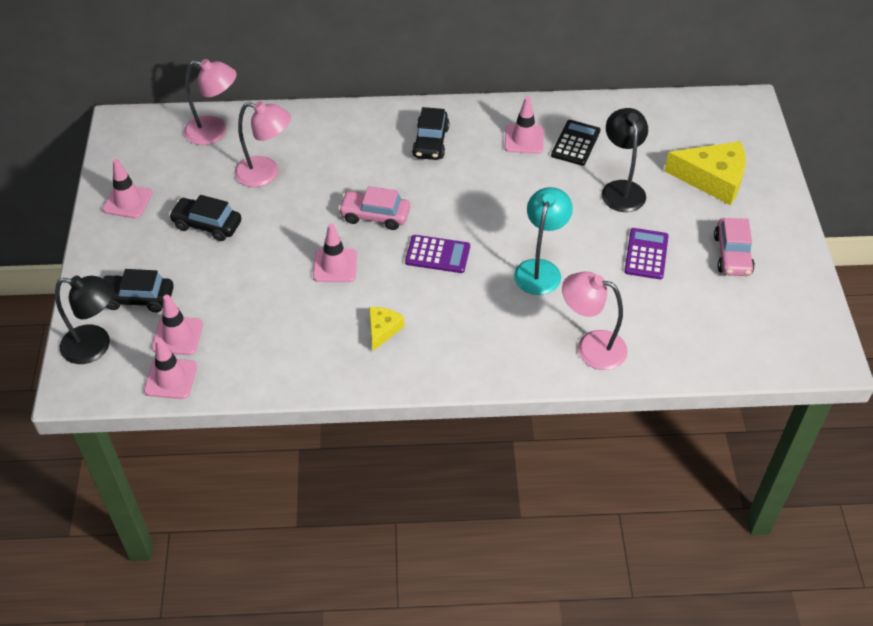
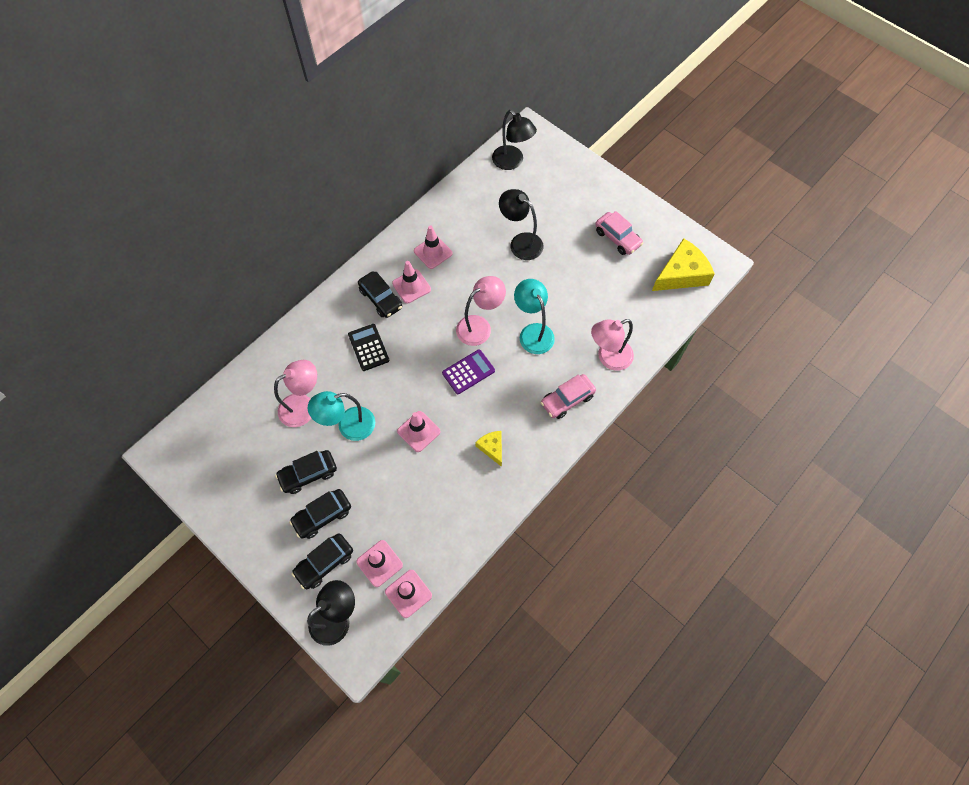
camera: 45 degrees left, 15 degrees up
pink traffic cone [103,159,153,219] -> pink traffic cone moved to [392,261,431,304]
pink lamp [184,59,237,145] -> pink lamp moved to [456,276,506,346]
pink car [338,186,410,230] -> pink car moved to [541,374,596,419]
black calculator [551,120,601,166] -> black calculator moved to [348,324,390,371]
purple calculator [624,228,669,279] -> none
yellow cheese [664,141,746,205] -> yellow cheese moved to [652,238,715,291]
none -> black car [289,489,351,539]
none -> turquoise lamp [308,391,375,441]
none -> black lamp [492,110,537,170]

